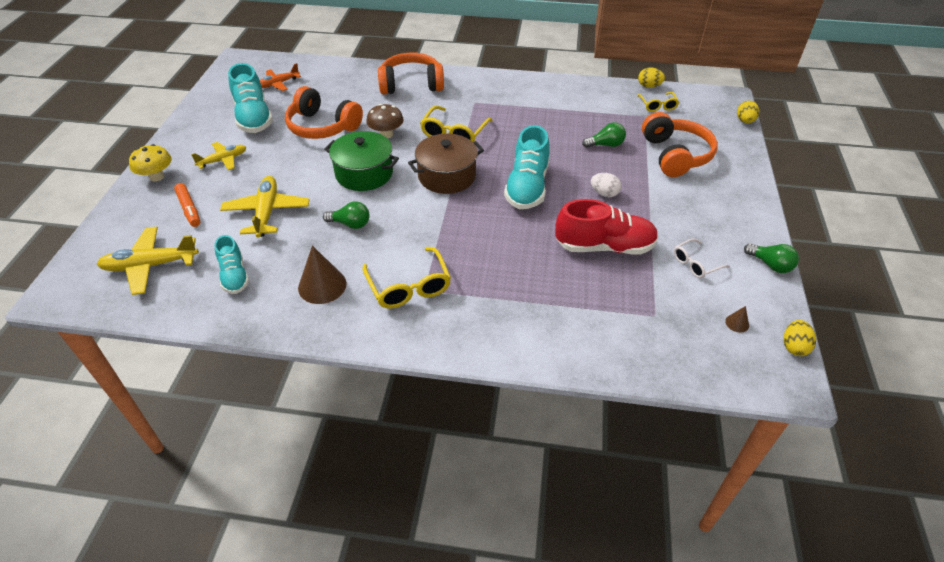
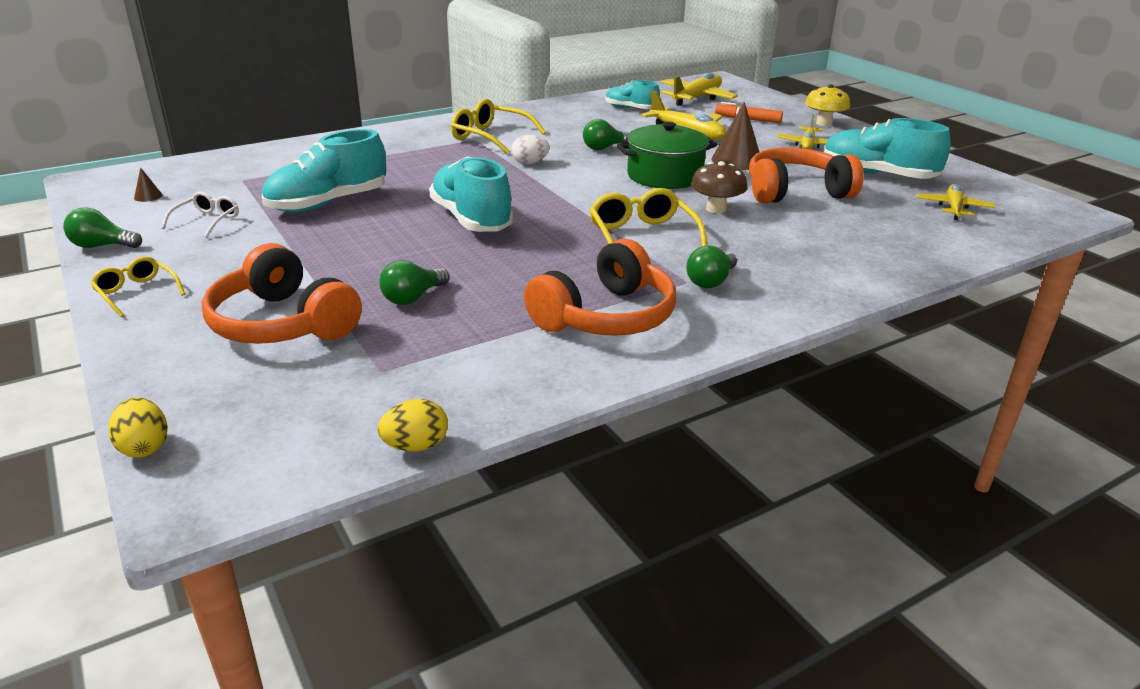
camera: 140 degrees right, 15 degrees down
orange plane [260,63,301,91] -> yellow plane [917,184,995,220]
brown cone [298,245,347,304] -> brown cone moved to [712,102,759,170]
orange headphones [378,53,444,94] -> orange headphones moved to [524,239,676,336]
brown pot [408,134,484,194] -> none
red shoe [555,199,658,255] -> turquoise shoe [262,129,386,213]
white egg [591,173,622,197] -> white egg moved to [511,135,550,164]
yellow glasses [637,92,679,112] -> yellow glasses moved to [90,256,185,317]
yellow egg [784,320,816,356] -> none
none -> green light bulb [686,245,737,288]

